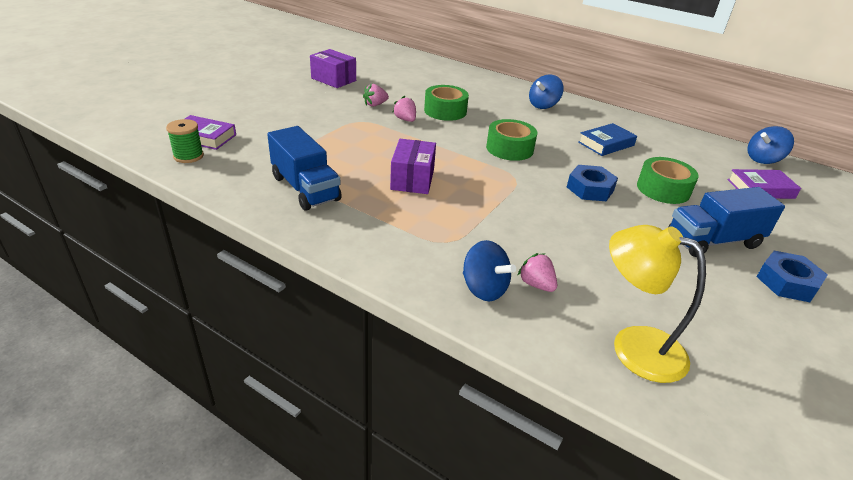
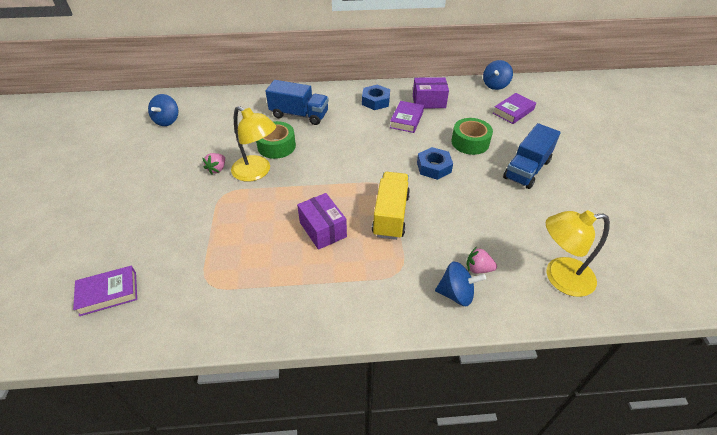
camera: 35 degrees left, 10 degrees up
green spool [166,119,204,163] -> none
blue truck [267,126,342,211] -> blue truck moved to [265,80,329,125]
purple box [310,49,356,88] -> purple box moved to [413,77,449,108]
pink strawberry [393,96,416,122] -> yellow lamp [231,106,276,182]
green tape [486,119,537,161] -> none
blue spinning top [529,75,563,109] -> blue spinning top moved to [148,94,179,126]
blue book [578,123,637,156] -> purple book [390,101,424,133]
blue nut [757,251,828,302] -> blue nut moved to [362,84,390,110]
none -> yellow truck [372,172,410,240]

